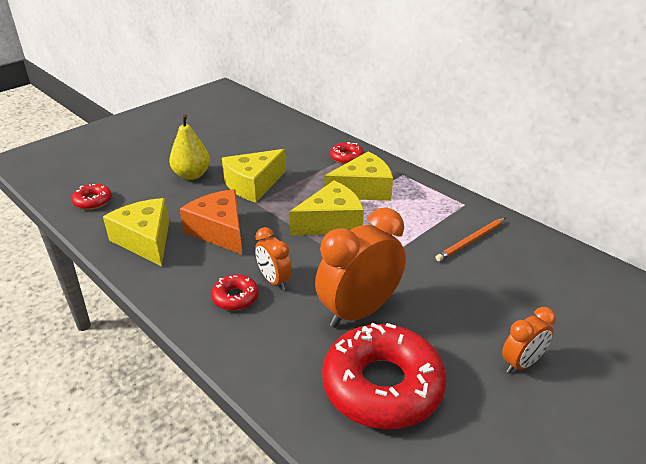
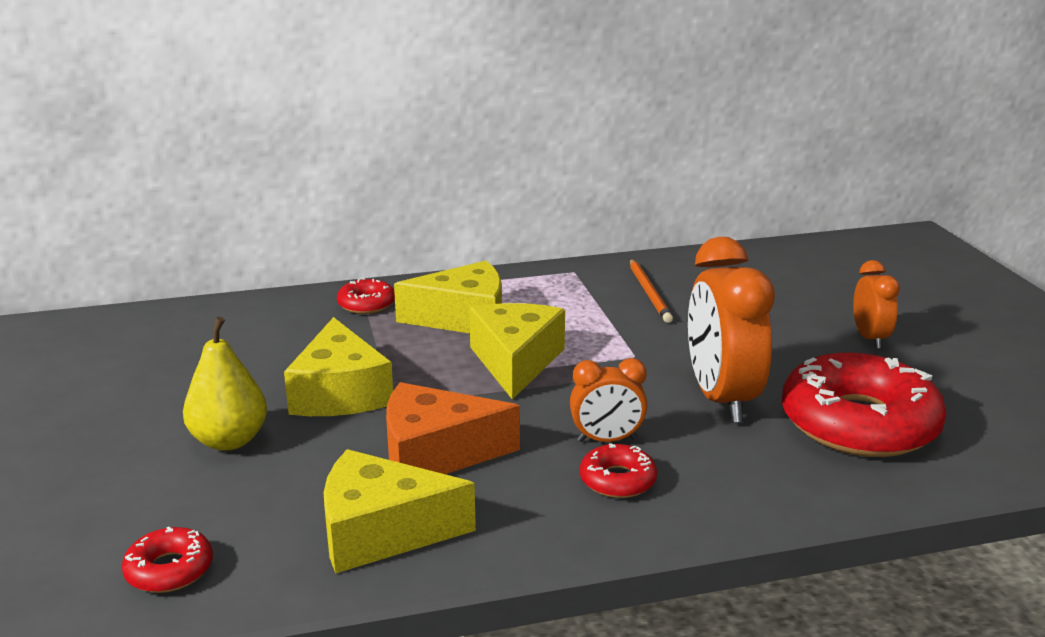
camera: 60 degrees left, 10 degrees down
yellow cheese [324,151,393,201] -> yellow cheese turned 75 degrees clockwise [394,261,502,333]

